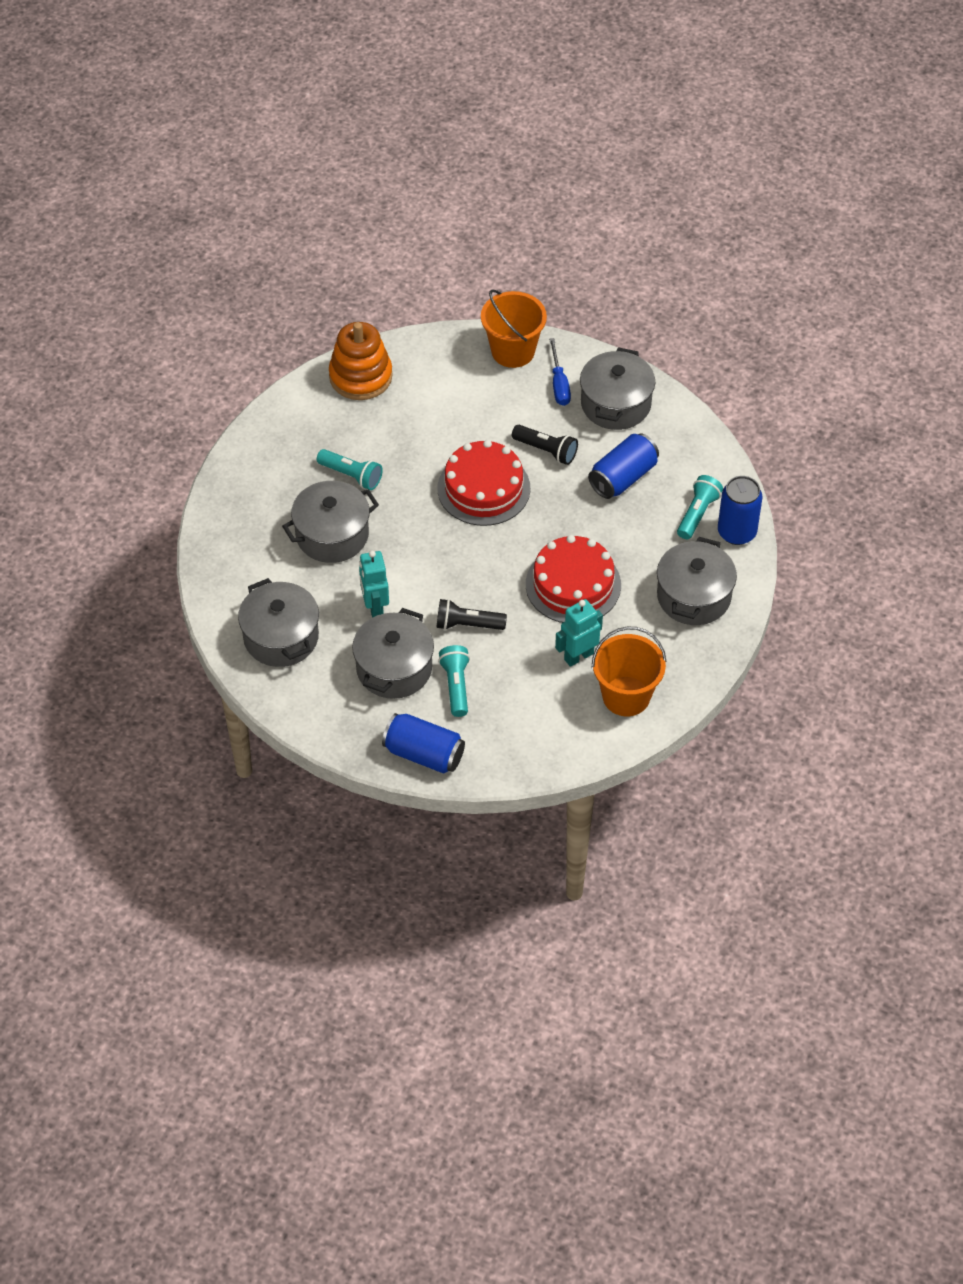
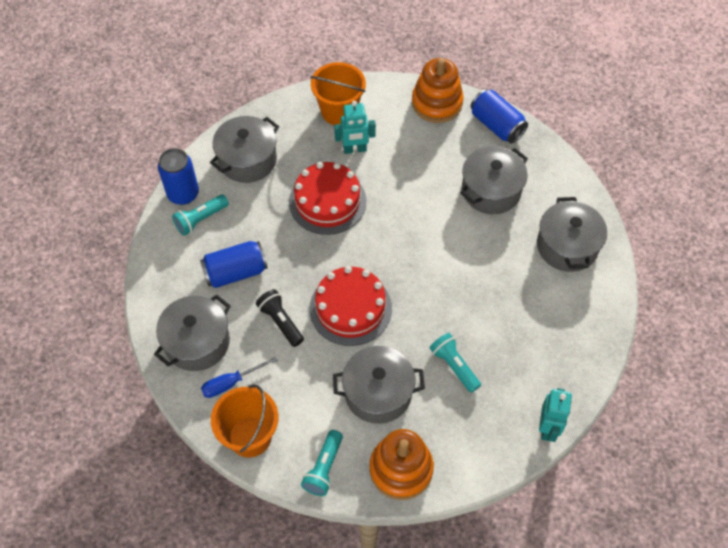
camera: 155 degrees left, 5 degrees up
grey pot [282,481,379,563] -> grey pot moved to [333,346,425,424]
turquoise robot [359,551,389,618] -> turquoise robot moved to [539,388,572,442]
black flashlight [437,599,507,630] -> none
turquoise flashlight [438,645,470,717] -> turquoise flashlight moved to [301,430,343,496]
blue screwdriver [549,338,571,406] -> blue screwdriver turned 135 degrees counterclockwise [201,356,278,398]
none -> orange stacking toy [412,58,464,123]

